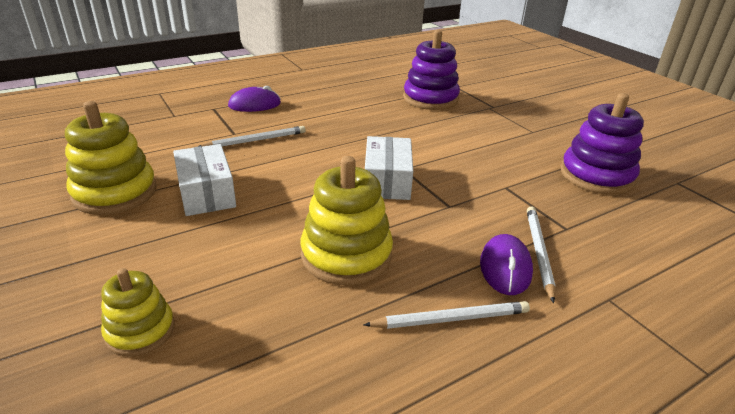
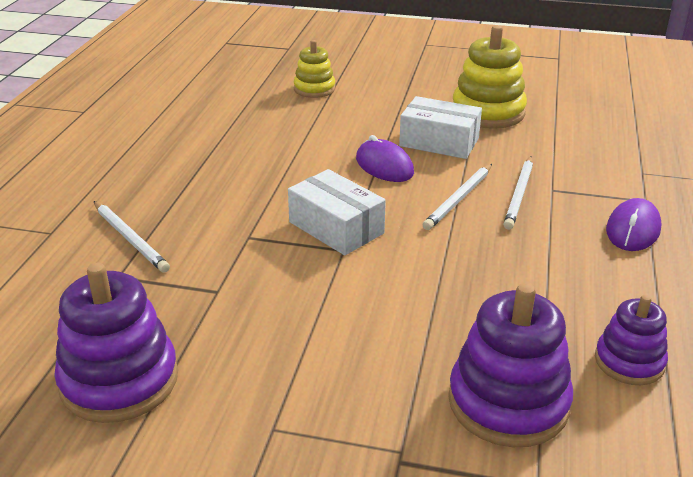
camera: 135 degrees right, 0 degrees up
yellow stacking toy [301,156,393,285] -> none
white pencil [364,301,530,329] -> white pencil moved to [423,164,492,230]
purple mouse [480,234,533,295] -> purple mouse moved to [356,135,414,182]
none -> purple stacking toy [595,295,668,385]

